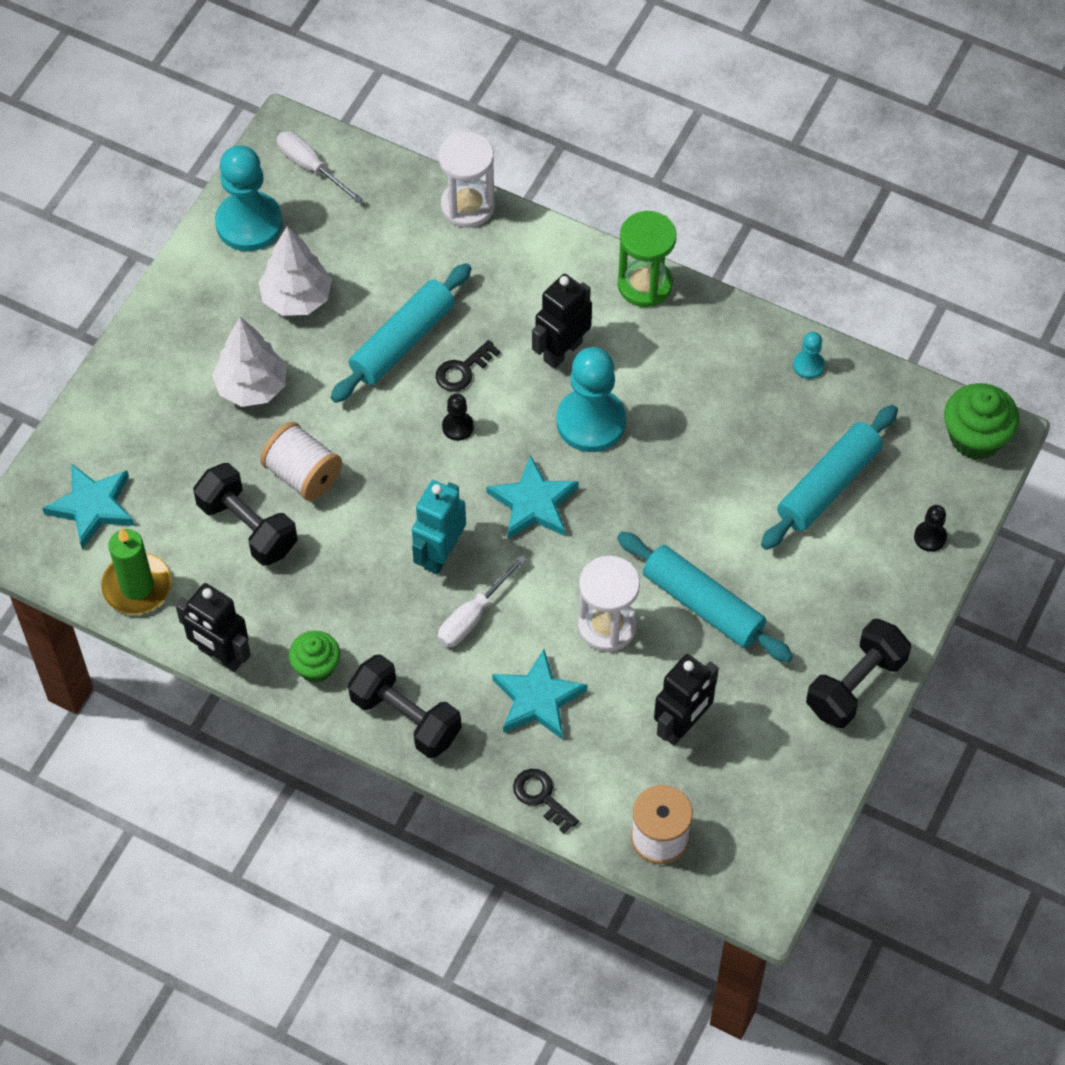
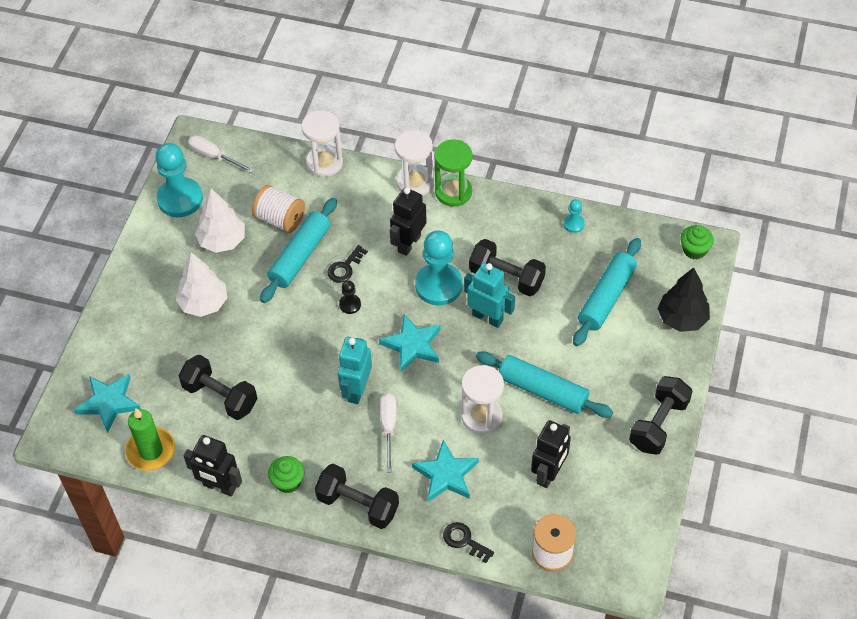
camera: 10 degrees left, 5 degrees down
white spool [260,422,342,501] -> white spool moved to [252,185,305,233]
white screwdriver [438,555,526,647] -> white screwdriver turned 150 degrees clockwise [380,393,396,473]
black pawn [914,505,947,552] -> black tree [657,267,710,332]
green cupcake [944,383,1019,460] -> green cupcake [680,225,714,259], size x0.66
none -> white hourglass [395,130,434,196]
none -> turquoise robot [464,263,515,328]
none -> black dumbbell [469,239,546,296]

